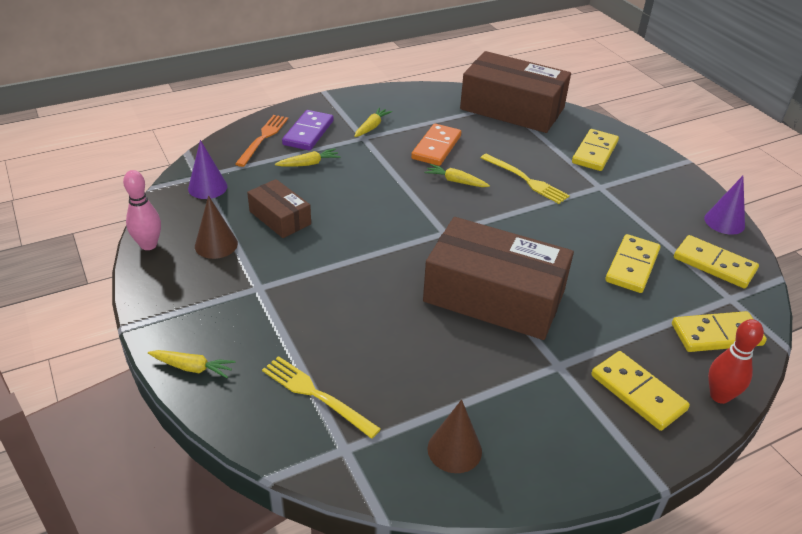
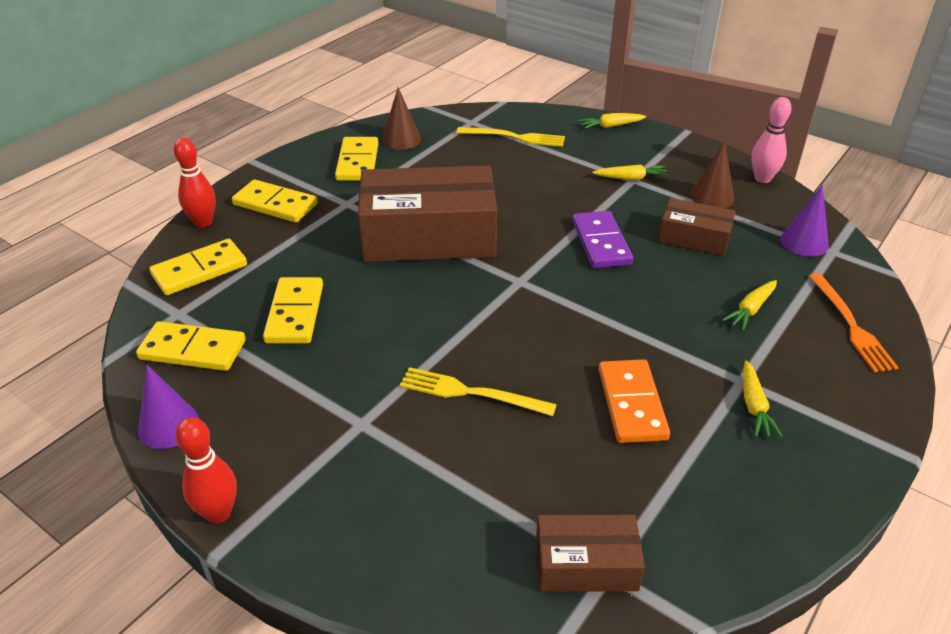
camera: 155 degrees right, 0 degrees up
purple domino [282,110,334,151] -> purple domino moved to [572,211,633,268]
yellow carrot [424,164,490,187] -> yellow carrot moved to [592,164,669,180]
brown box [460,51,571,133] -> brown box [536,515,645,592], size x0.51
yellow domino [572,129,619,171] -> yellow domino moved to [335,137,378,181]
none -> red bowling pin [175,417,237,524]

